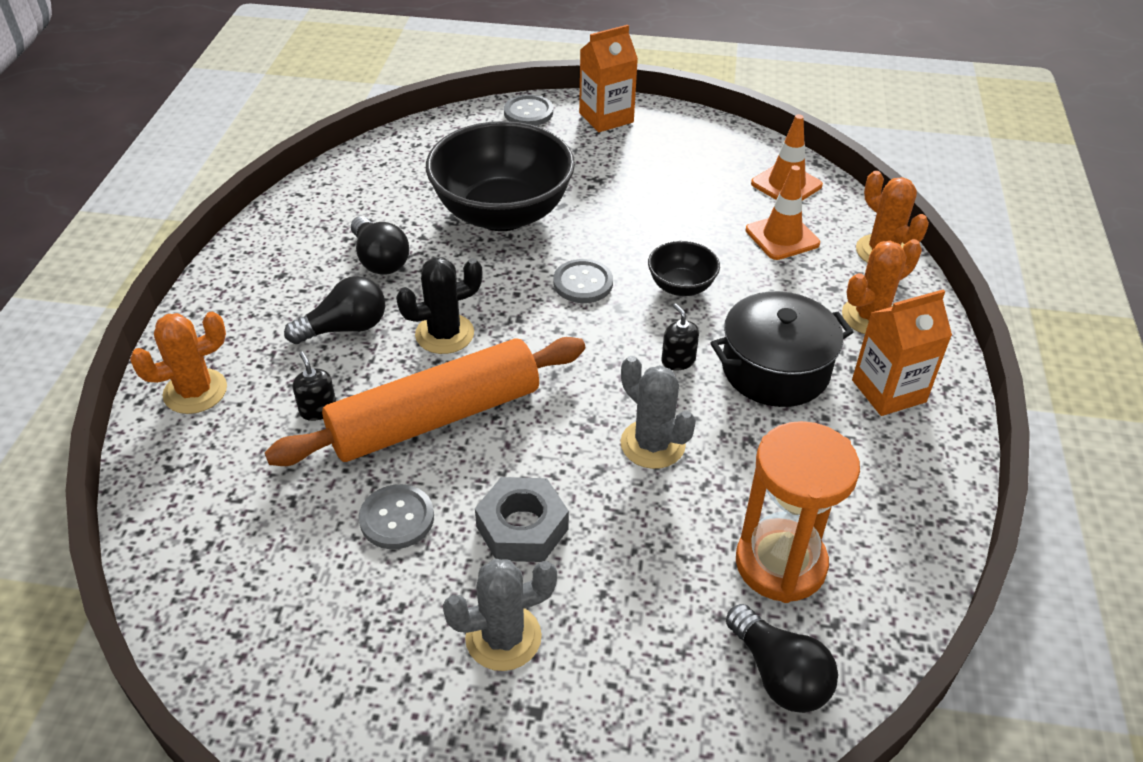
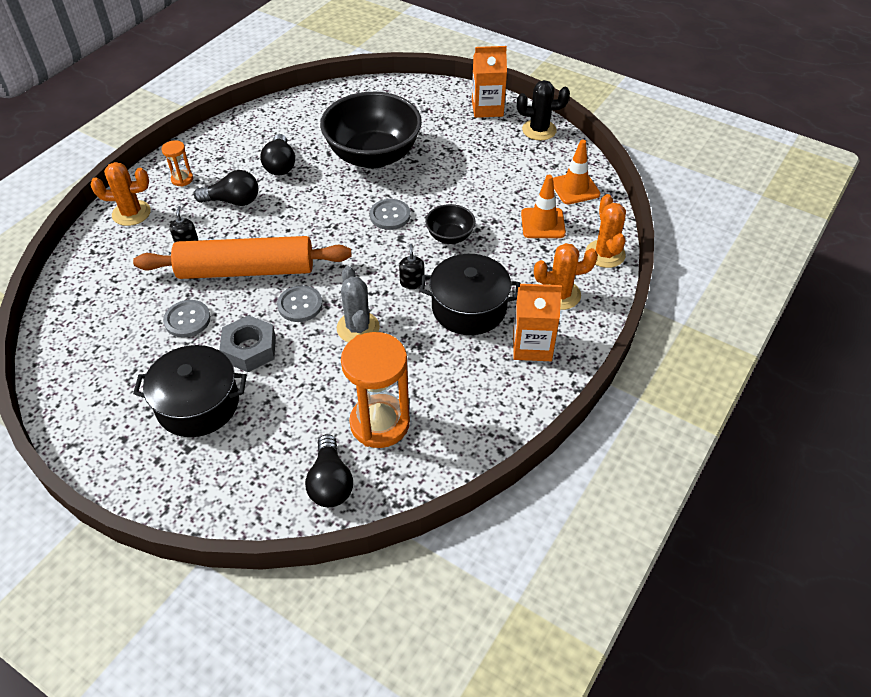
camera: 25 degrees right, 5 degrees up
black cactus [396,257,483,354] -> black cactus moved to [517,80,570,141]
grey cactus [443,559,557,671] -> black pot [133,345,247,437]
grey button [504,95,553,126] -> grey button moved to [277,285,323,322]
none -> orange hourglass [161,140,193,186]

